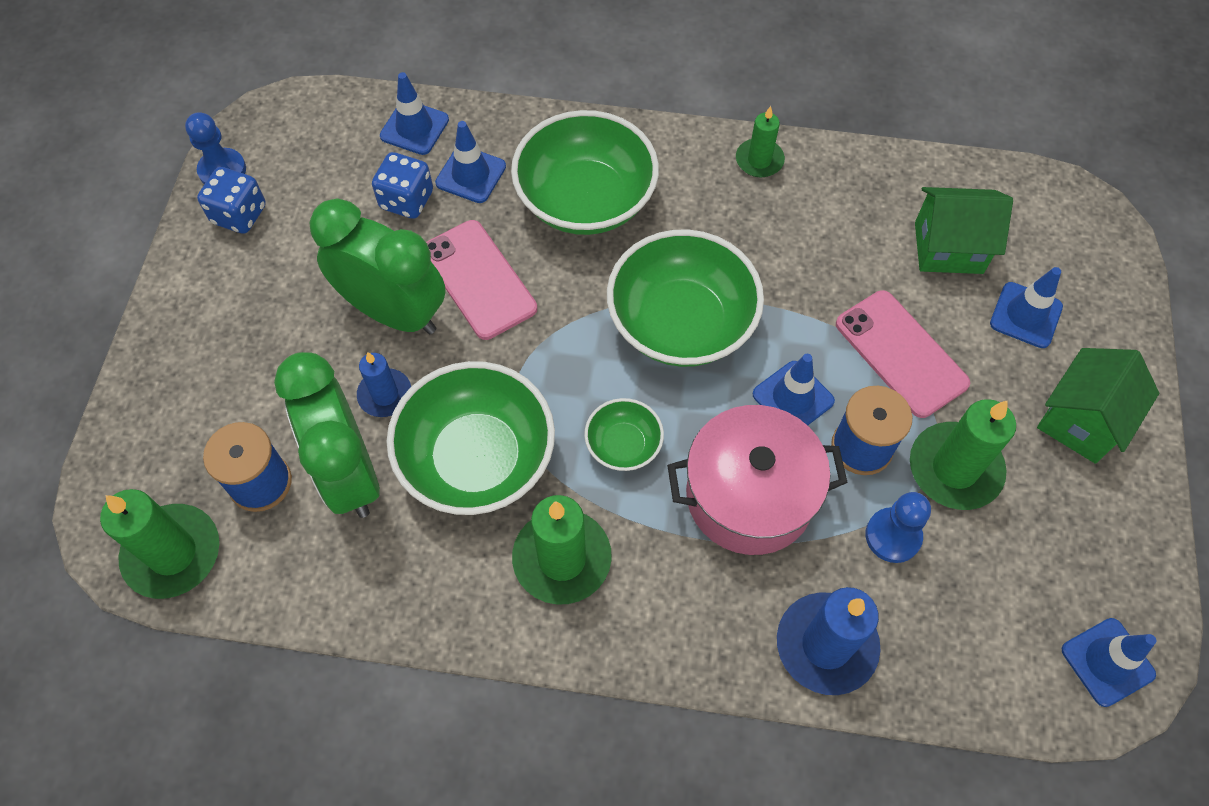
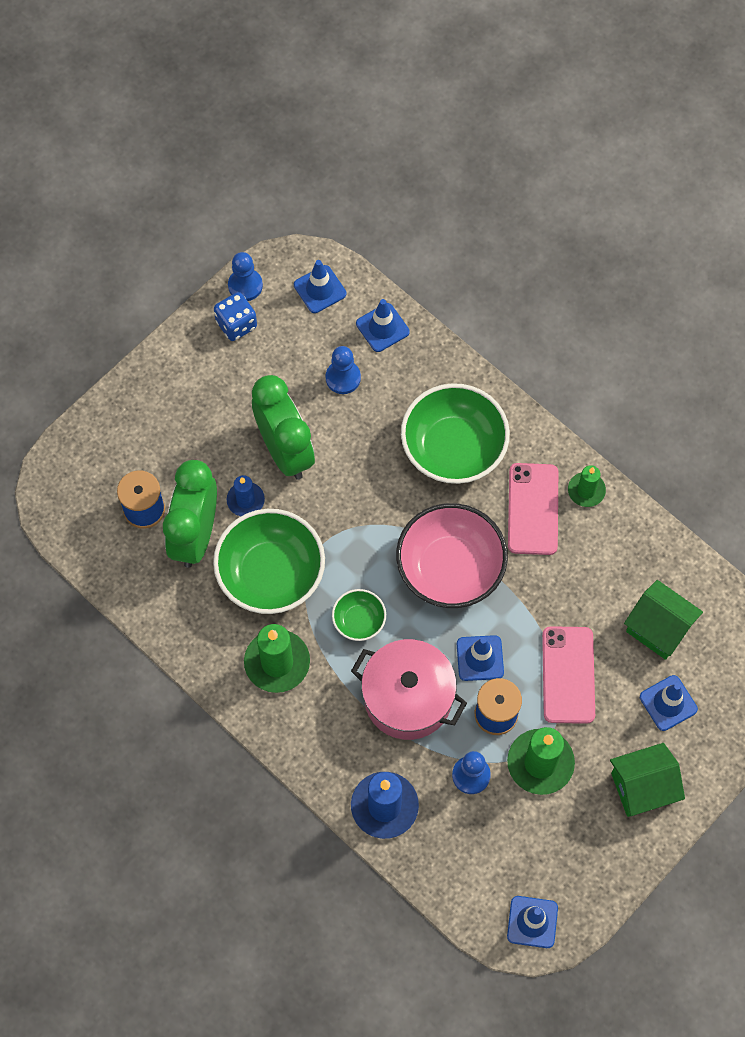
camera: 35 degrees right, 5 degrees up
green candle [100,489,219,599] -> none
blue dice [372,152,433,219] -> blue pawn [325,346,361,394]
pink phone [426,220,537,340] -> pink phone moved to [508,463,558,555]
blue traffic cone [435,121,506,203] -> blue traffic cone moved to [294,260,346,313]
green bowl [607,230,764,367] -> pink bowl [396,503,508,608]

